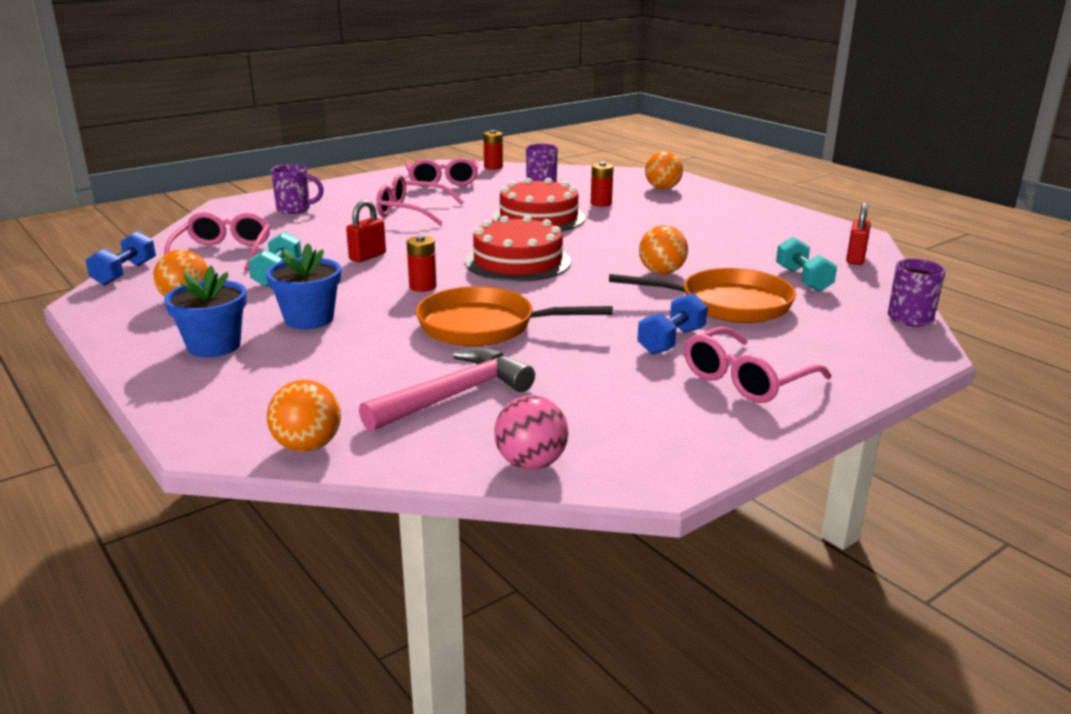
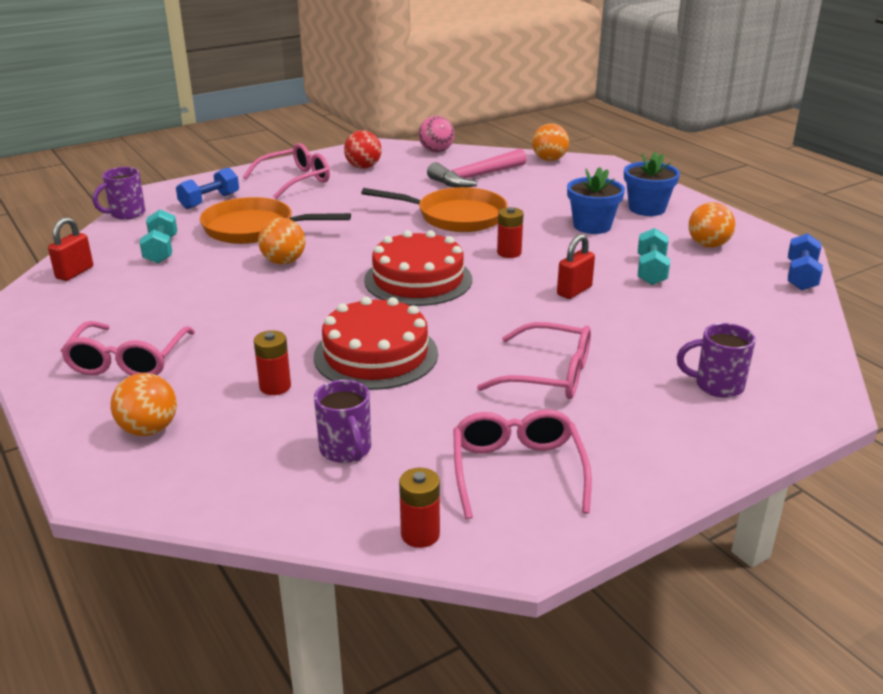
camera: 175 degrees left, 5 degrees up
pink glasses [164,212,270,271] -> pink glasses moved to [61,321,195,375]
blue dumbbell [637,293,708,355] -> blue dumbbell moved to [176,167,239,209]
none -> red ball [344,130,382,169]

